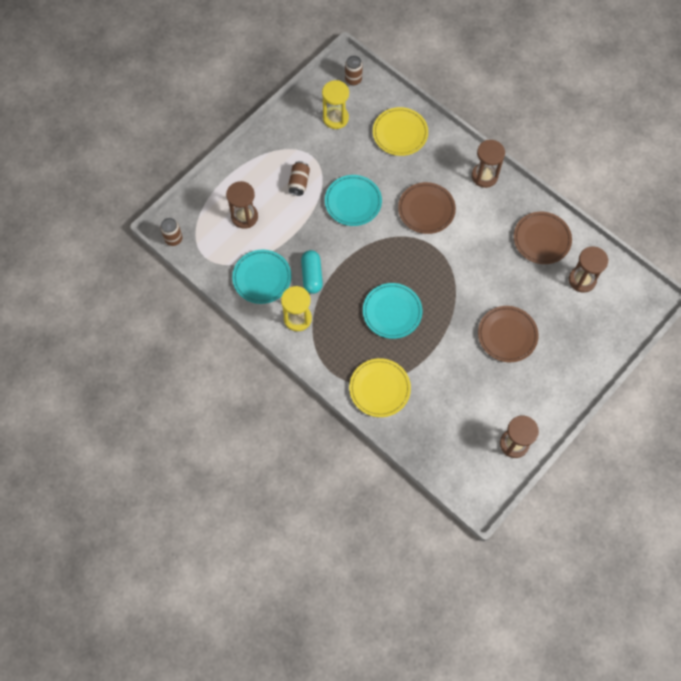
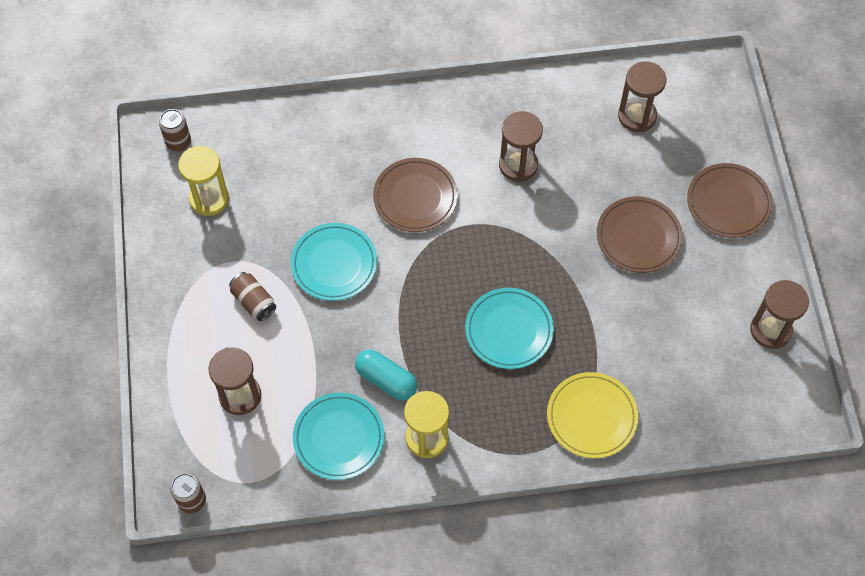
camera: 50 degrees left, 5 degrees down
yellow plate [373,107,428,156] -> none
brown hourglass [472,140,505,188] -> brown hourglass moved to [499,111,543,182]
brown plate [514,212,572,264] -> brown plate moved to [687,163,772,238]

